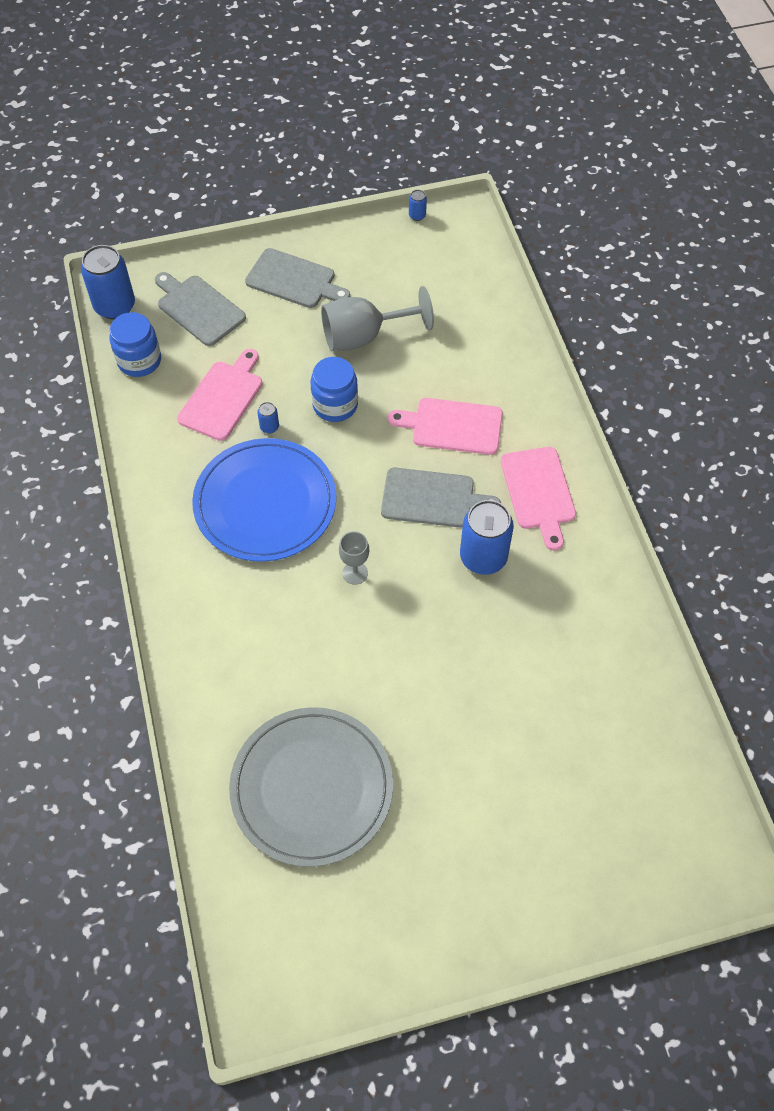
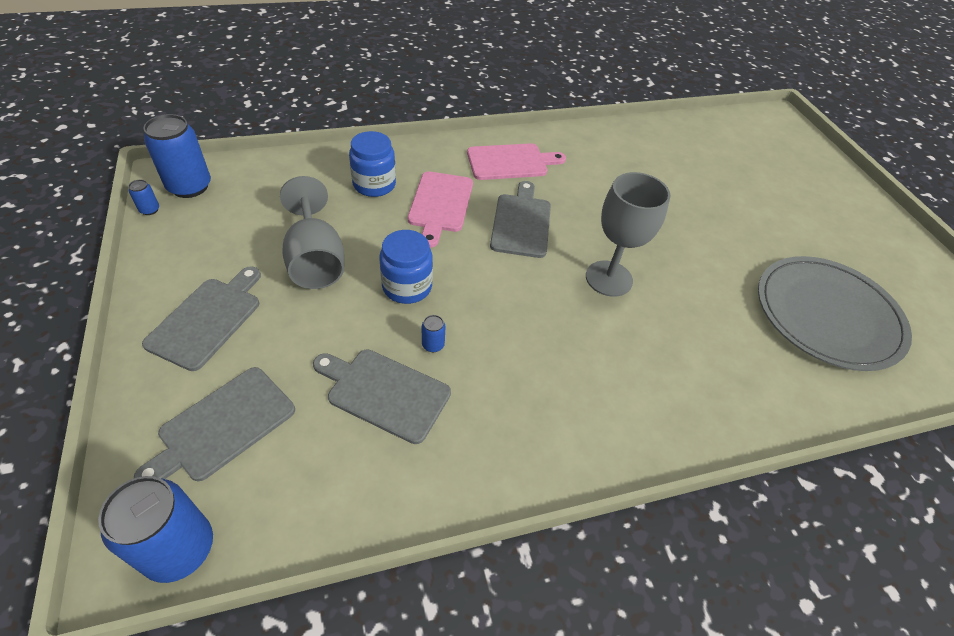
camera: 95 degrees left, 10 degrees down
blue jar [110,312,161,377] -> blue jar moved to [349,131,396,197]
pink cutting board [177,349,262,441] -> grey cutting board [313,349,451,444]
blue plate [192,438,336,562] -> none
grey goblet [339,531,369,585] -> grey goblet [586,172,671,297], size x1.91
blue can [460,500,514,575] -> blue can moved to [143,114,211,198]

